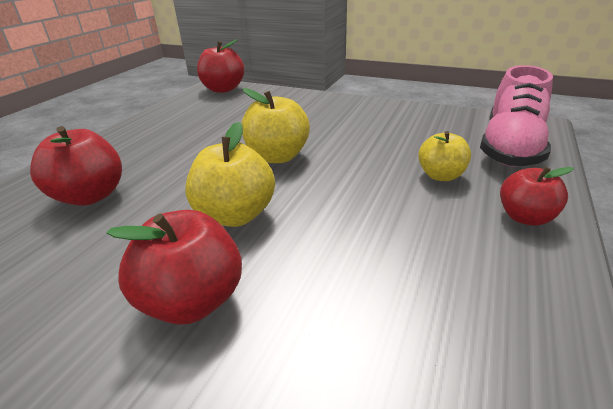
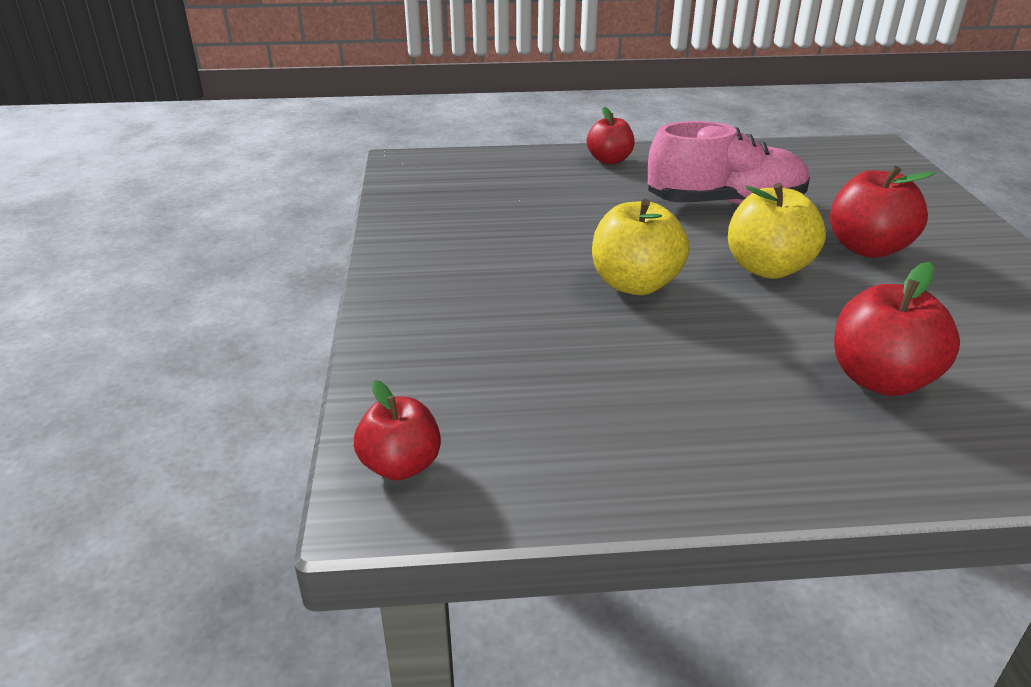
camera: 120 degrees left, 0 degrees up
red apple [197,39,244,93] -> red apple [354,380,441,481], size x0.66
yellow apple [418,131,471,181] -> none
pink shoe [480,65,553,167] -> pink shoe moved to [648,121,810,205]

